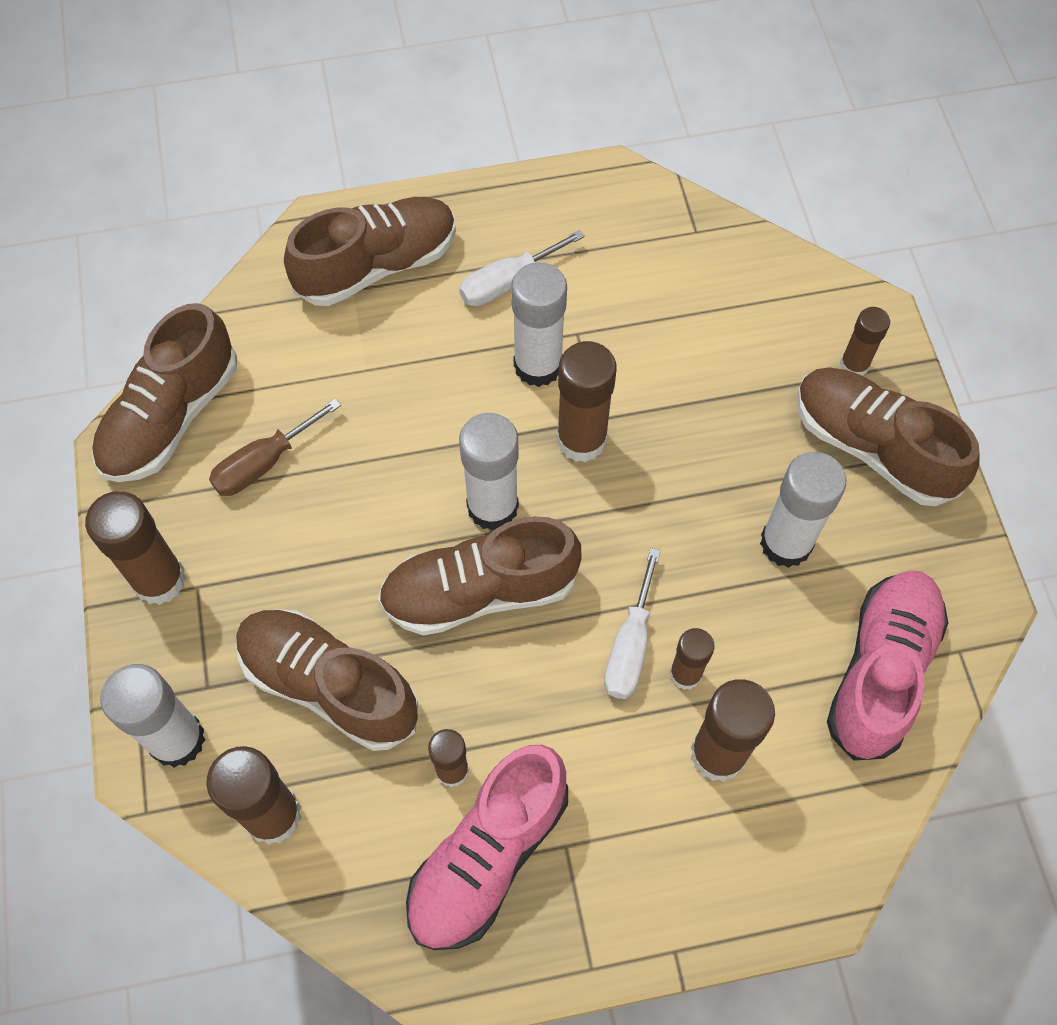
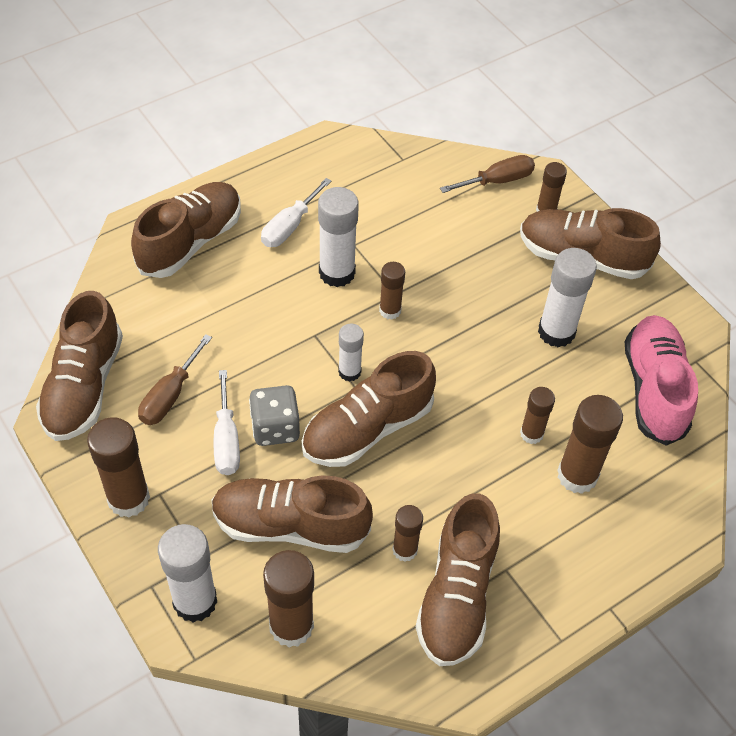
camera: 25 degrees left, 10 degrees down
pink shoe [406,745,568,950] -> brown shoe [416,493,500,666]
white glue stick [459,413,519,531] -> white glue stick [338,323,364,382], size x0.59
brown glue stick [557,341,617,463] -> brown glue stick [379,262,405,320], size x0.59
white screwdriver [604,548,661,699] -> white screwdriver moved to [214,370,240,475]
none -> grey dice [249,385,300,446]
none -> brown screwdriver [440,155,535,193]

